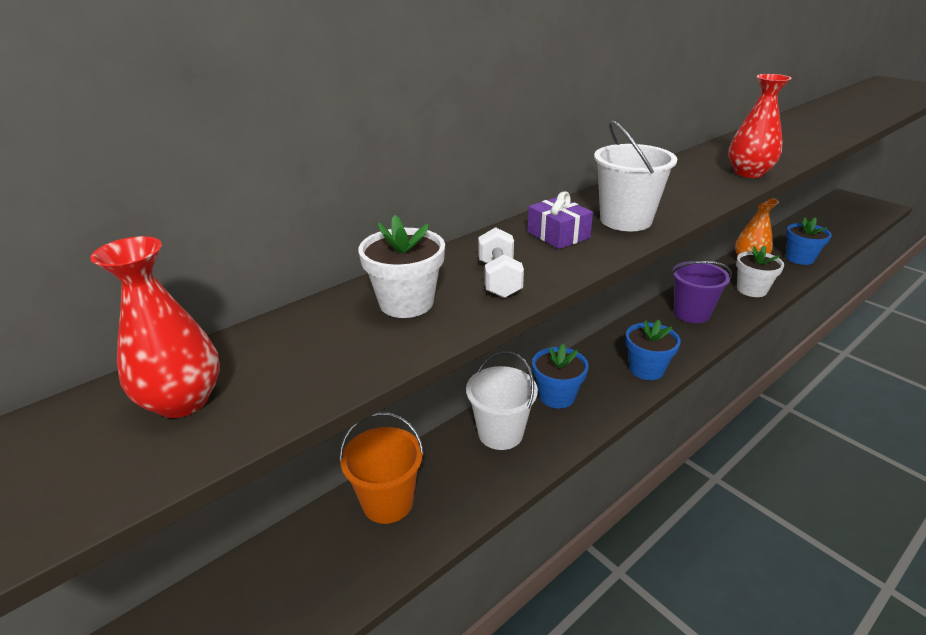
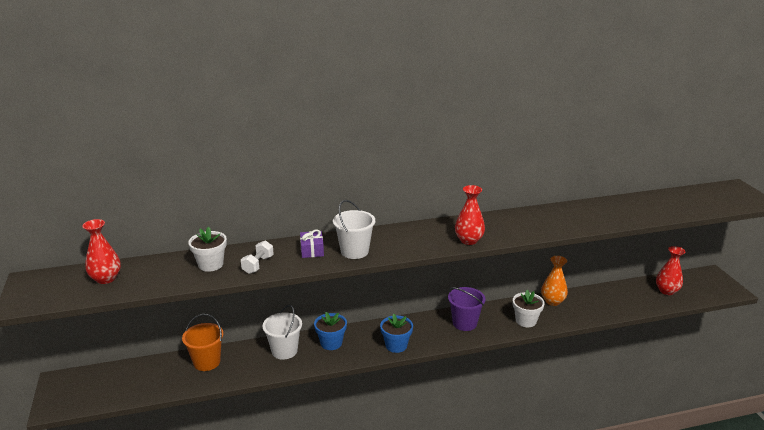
camera: 25 degrees right, 5 degrees down
blue flower pot [786,217,832,265] -> none
none -> red vase [656,246,685,295]

